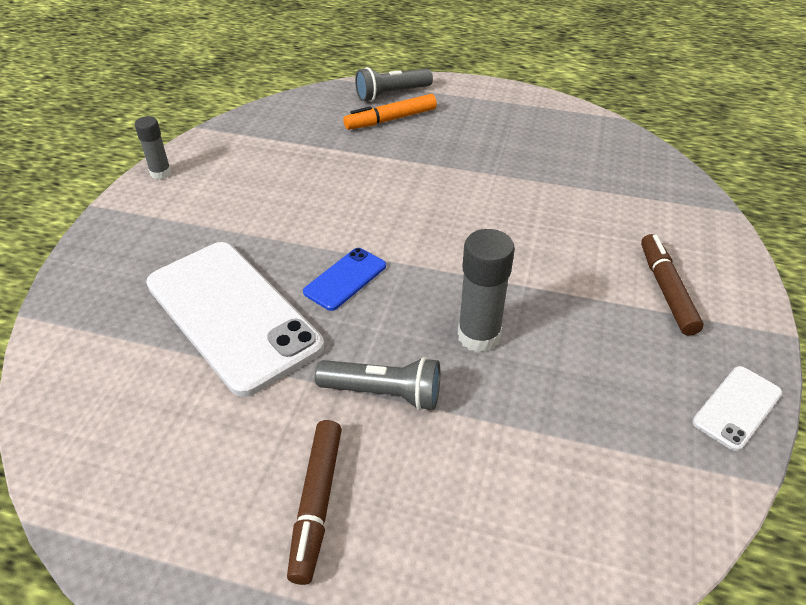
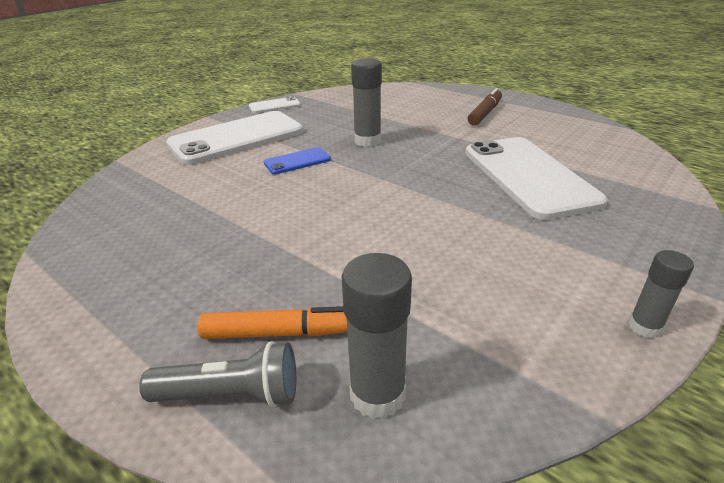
camera: 155 degrees left, 10 degrees down
blue phone [303,248,386,311] -> blue phone moved to [264,147,331,174]
grey flashlight [315,357,440,410] -> none
brown marker [641,234,704,336] -> white phone [166,111,303,165]
none -> grey glue stick [342,253,412,419]

